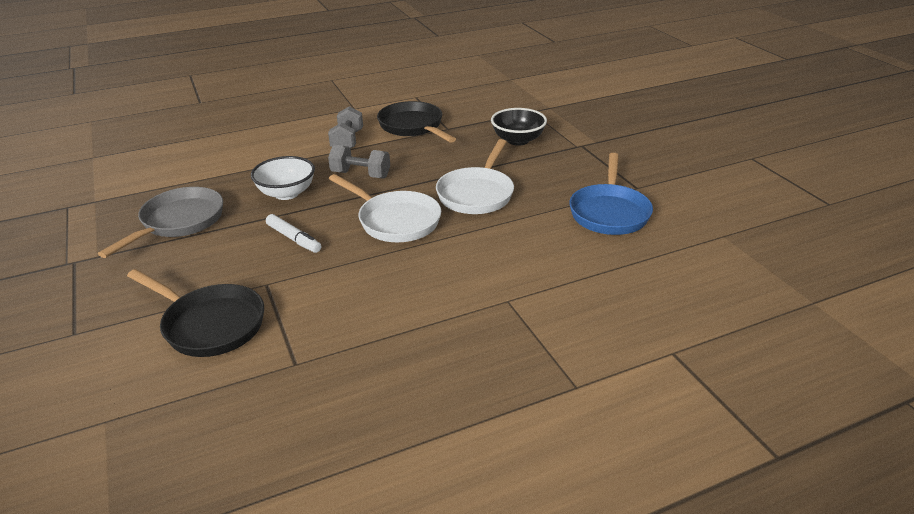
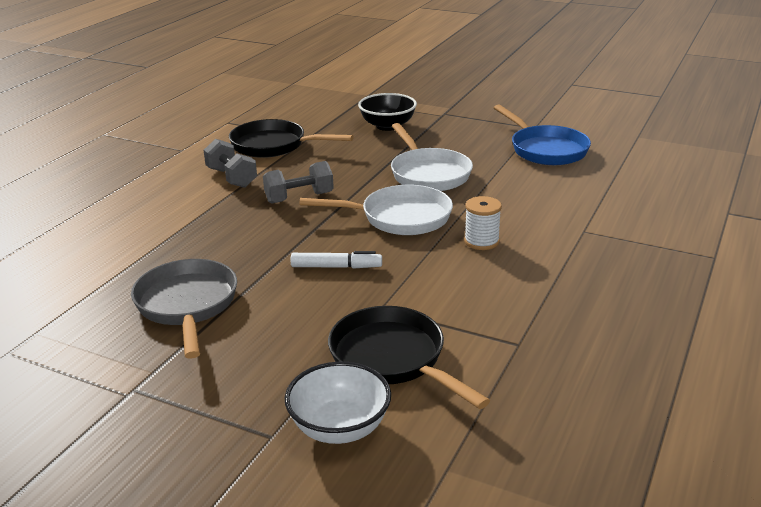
camera: 40 degrees left, 5 degrees down
black pan [127,269,264,357] -> black pan turned 120 degrees counterclockwise [328,306,490,409]
white bowl [251,156,315,200] -> white bowl moved to [285,362,391,444]
none -> white spool [464,196,502,250]

